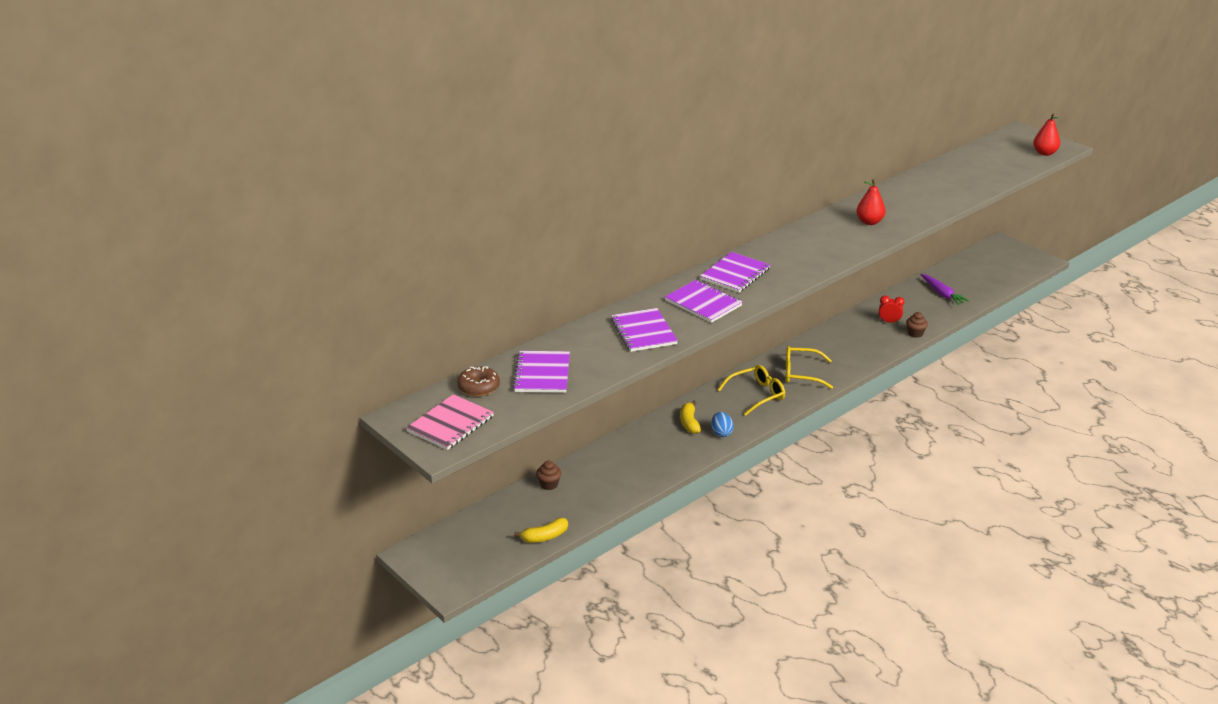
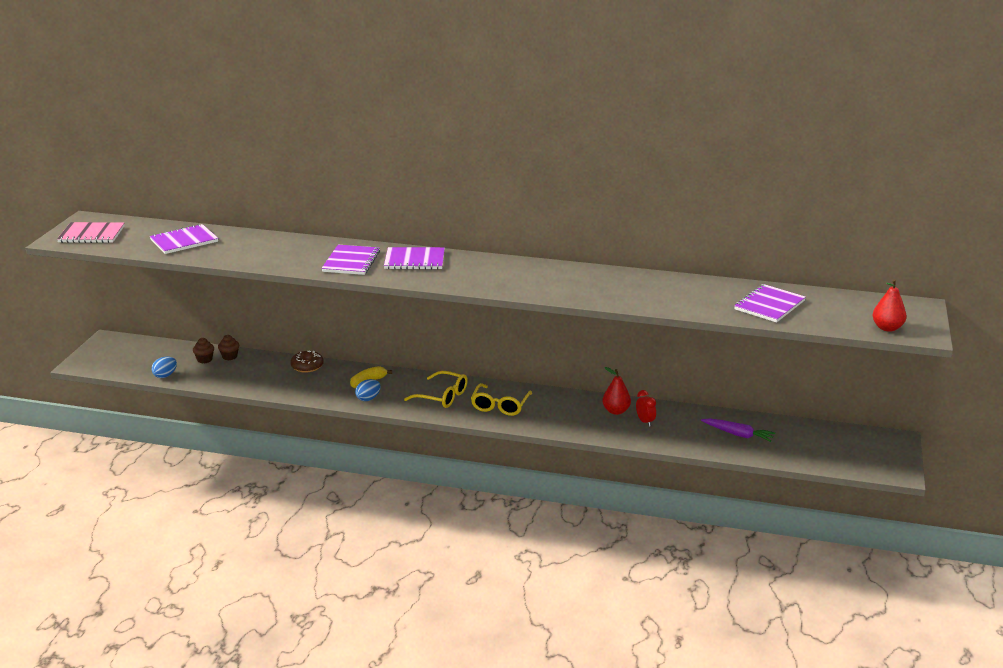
camera: 55 degrees right, 5 degrees down
brown donut [457,366,500,397] -> brown donut moved to [290,351,324,373]
yellow banana [514,518,568,543] -> blue egg [152,357,177,378]
purple notebook [611,308,678,352] -> purple notebook moved to [734,284,806,323]
yellow glasses [786,346,833,389] -> yellow glasses turned 135 degrees counterclockwise [471,383,532,416]
red pear [857,179,886,225] -> red pear moved to [602,367,631,415]
brown cupcake [906,312,928,338] -> brown cupcake moved to [193,338,214,363]
purple carrot [921,274,969,305] -> purple carrot turned 90 degrees counterclockwise [701,418,775,442]

